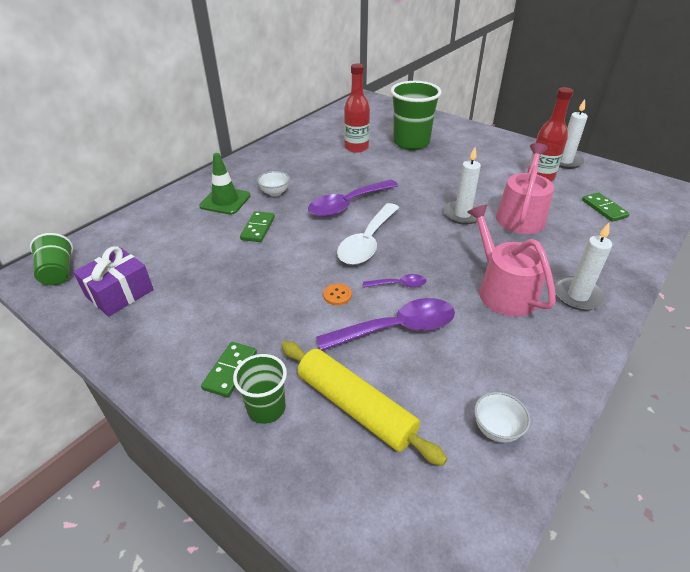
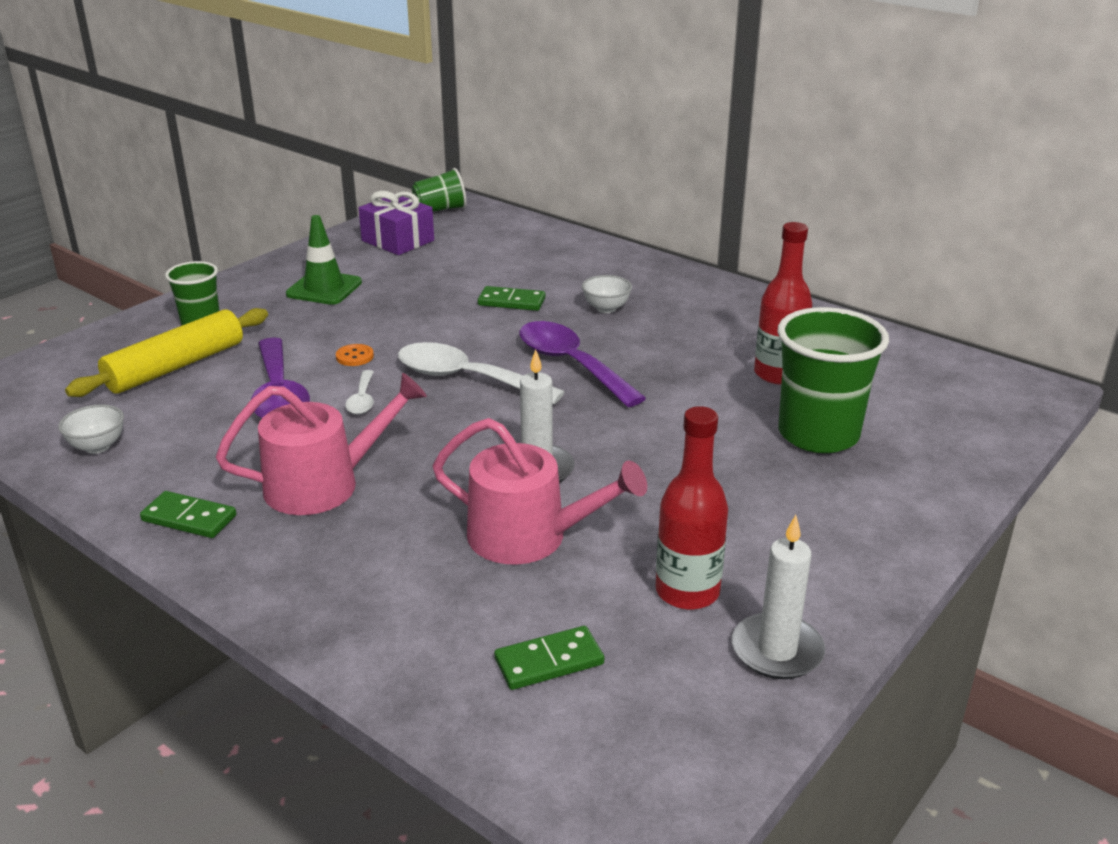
camera: 90 degrees right, 10 degrees down
green traffic cone [199,153,251,215] -> green traffic cone moved to [286,215,362,305]
green domino [201,342,257,398] -> green domino moved to [140,491,236,538]
purple spoon [363,274,426,288] -> white spoon [345,370,374,415]
white candle [554,223,612,311] -> none

